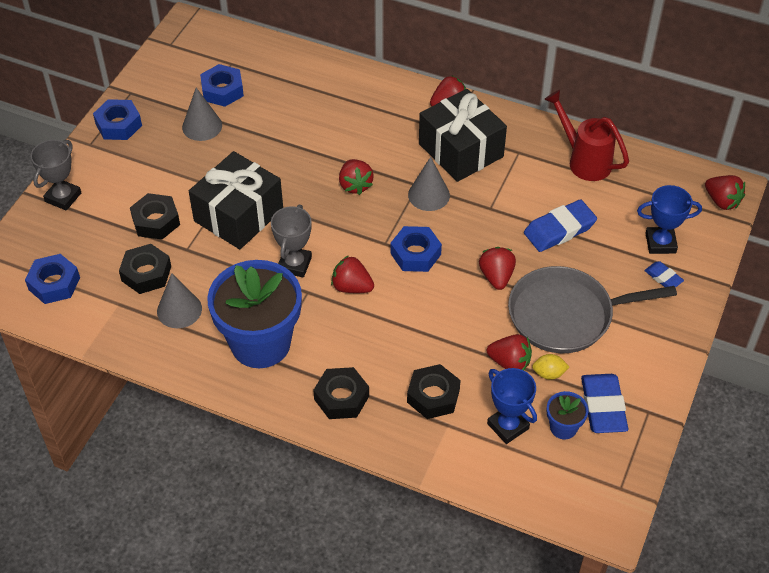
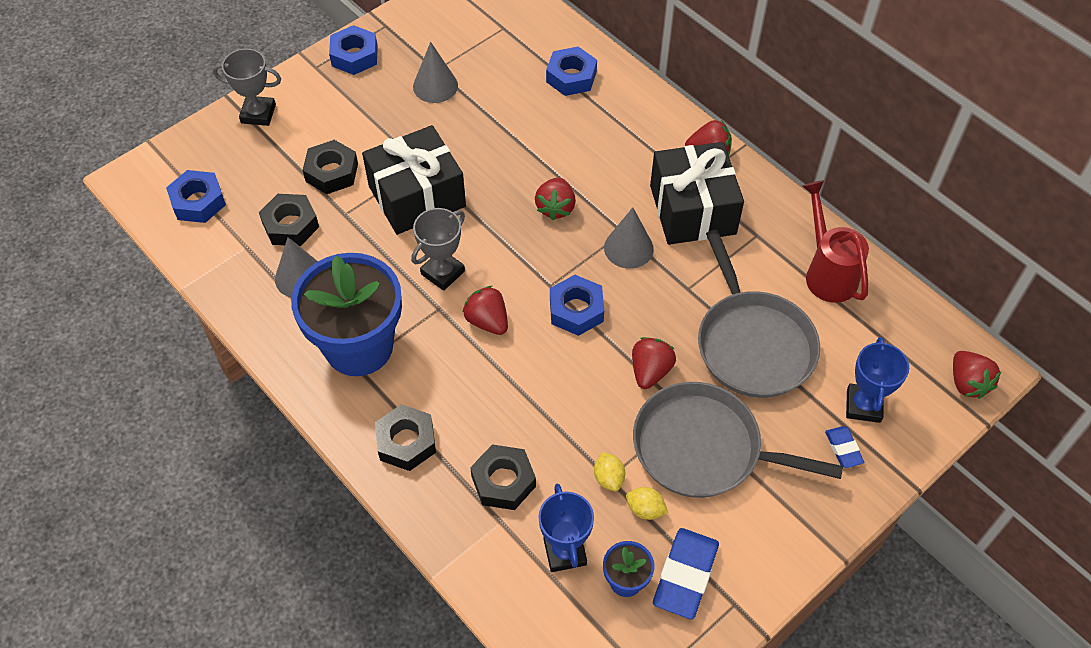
camera: 25 degrees right, 5 degrees up
grey trophy [31,140,81,211] -> grey trophy turned 45 degrees clockwise [213,49,281,126]
blue nut [200,64,244,107] -> blue nut moved to [546,47,597,96]
red strawberry [487,334,532,370] -> yellow lemon [594,452,625,491]
blue eraser [524,200,597,252] -> grey pan [698,230,820,398]
blue trophy [637,185,702,254] -> blue trophy turned 75 degrees clockwise [846,337,909,423]

